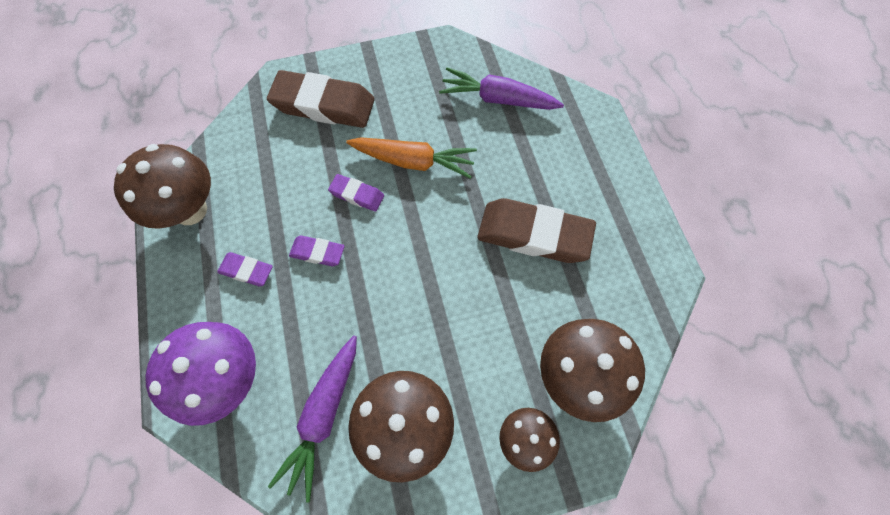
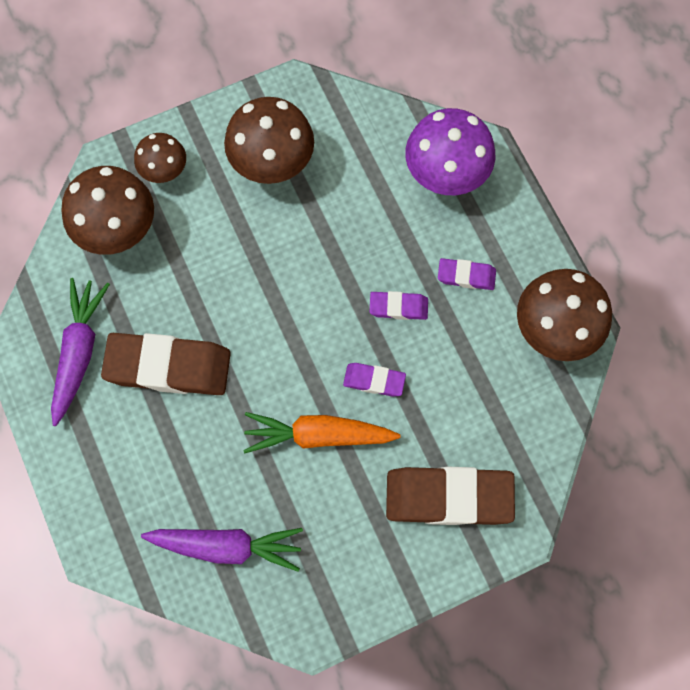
camera: 170 degrees right, 5 degrees up
purple carrot [268,336,357,503] -> purple carrot moved to [51,278,110,426]

